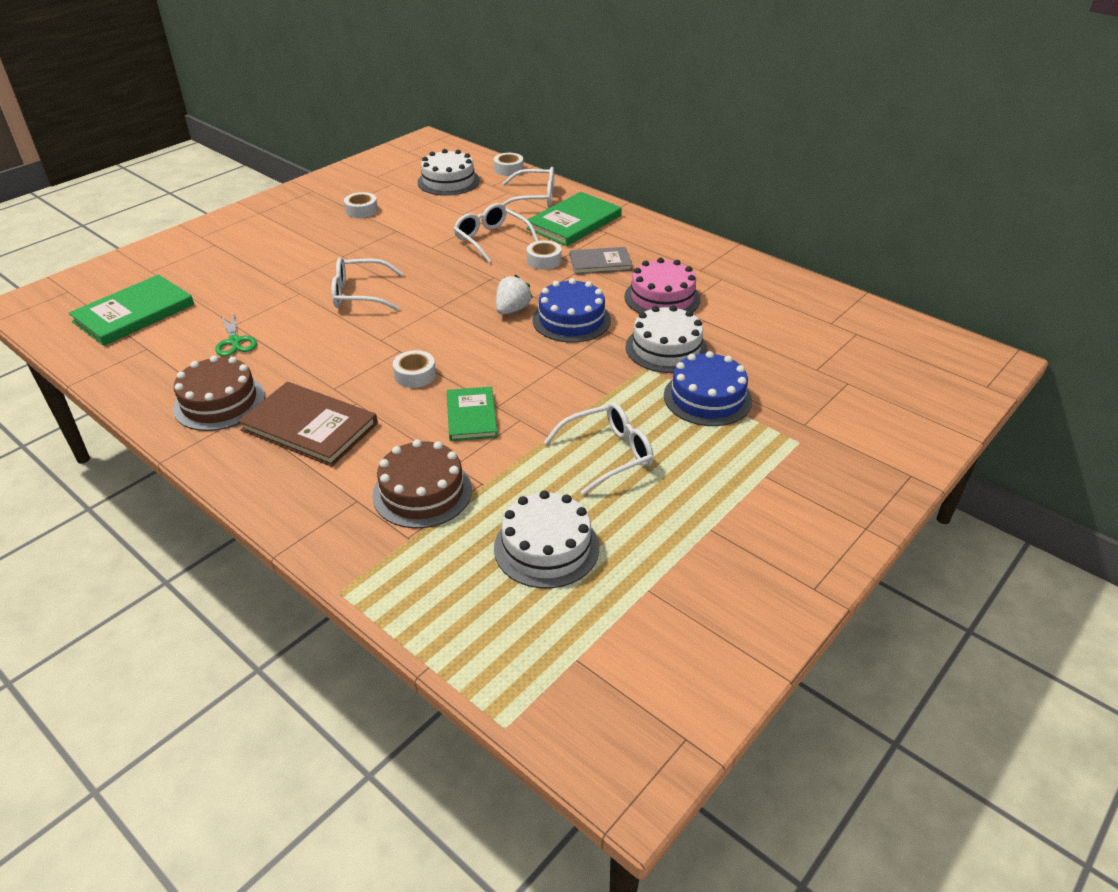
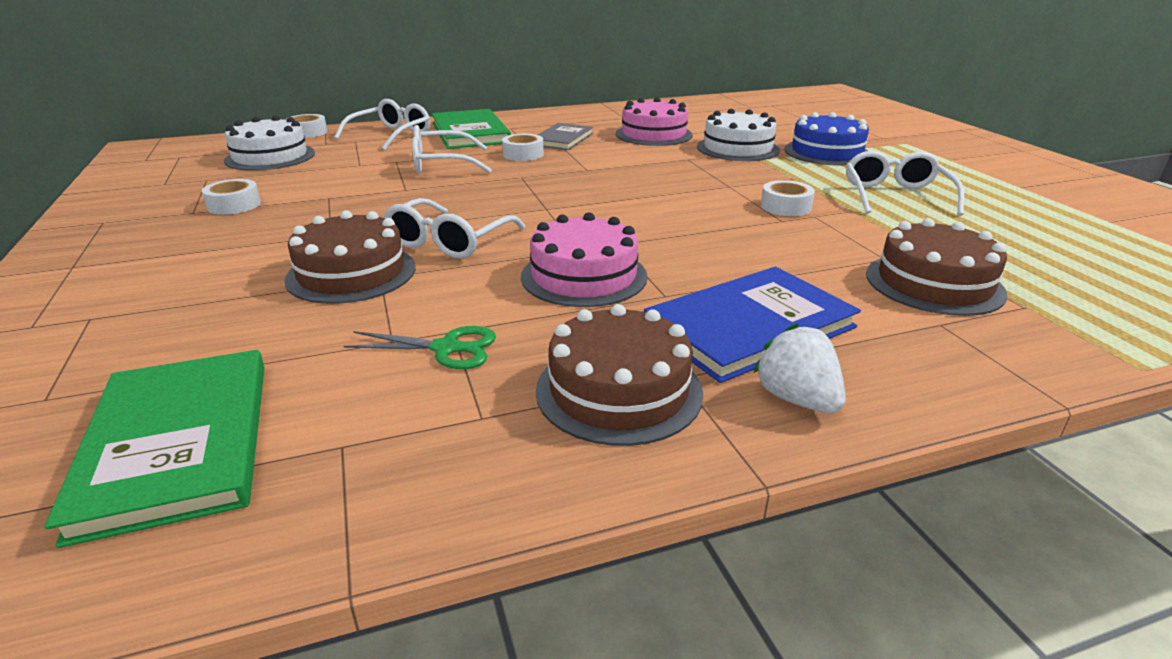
camera: 60 degrees left, 10 degrees down
brown book [238,382,378,467] -> blue book [644,267,861,383]
white tape [393,350,436,388] -> white tape moved to [761,180,815,216]
green book [447,387,498,441] -> none
white cake [494,490,599,588] -> none
white strawberry [496,275,533,314] -> white strawberry moved to [754,323,846,413]
blue cake [533,278,611,343] -> none
none -> brown cake [284,210,415,304]
none -> pink cake [521,212,648,307]

